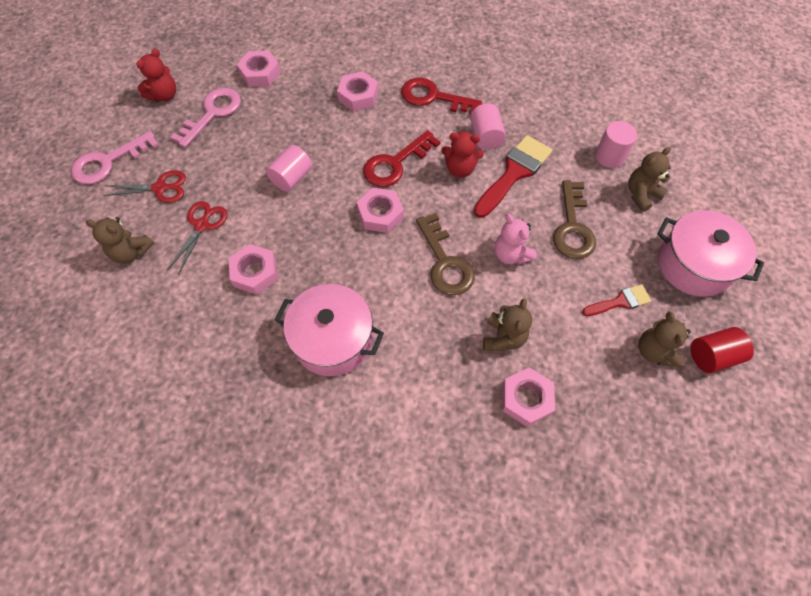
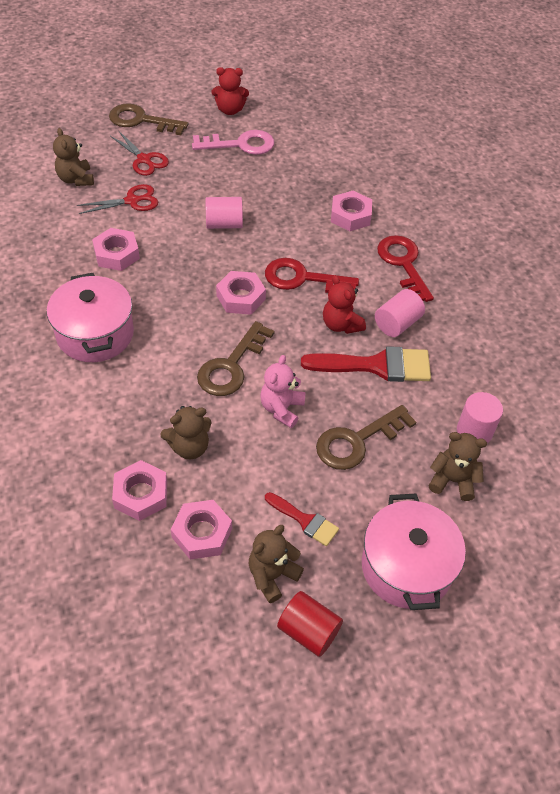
camera: 50 degrees right, 10 degrees down
pink key [71,131,159,184] -> brown key [109,103,188,135]
pink nut [237,51,281,87] -> pink nut moved to [171,500,232,560]

